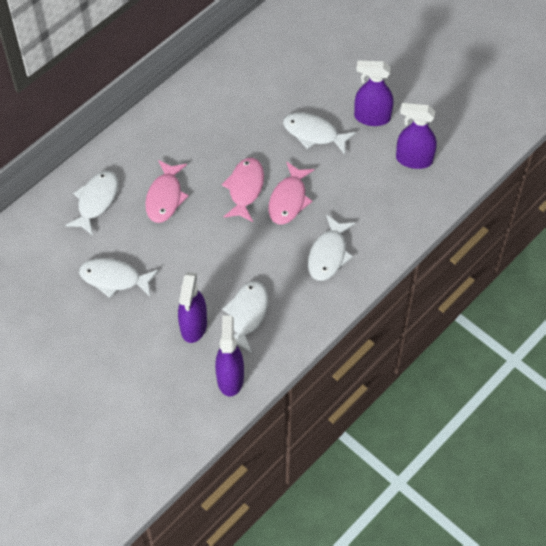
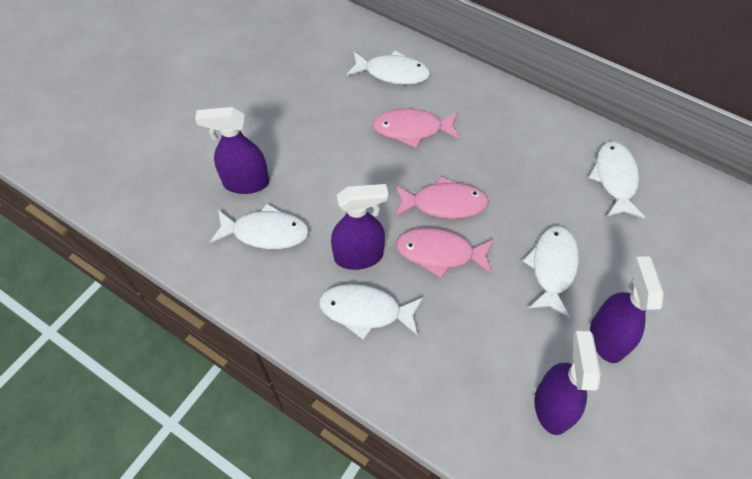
camera: 80 degrees right, 0 degrees up
white fish [79,258,158,298] -> white fish moved to [588,141,645,218]
purple spray bottle [215,316,244,397] -> purple spray bottle moved to [331,184,389,270]

